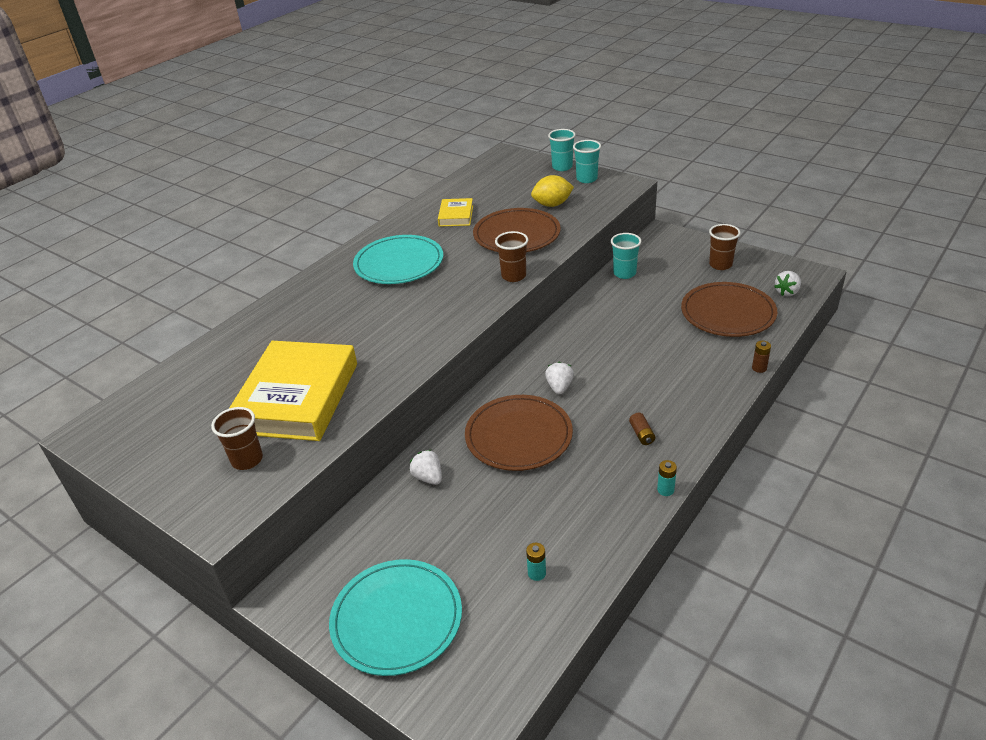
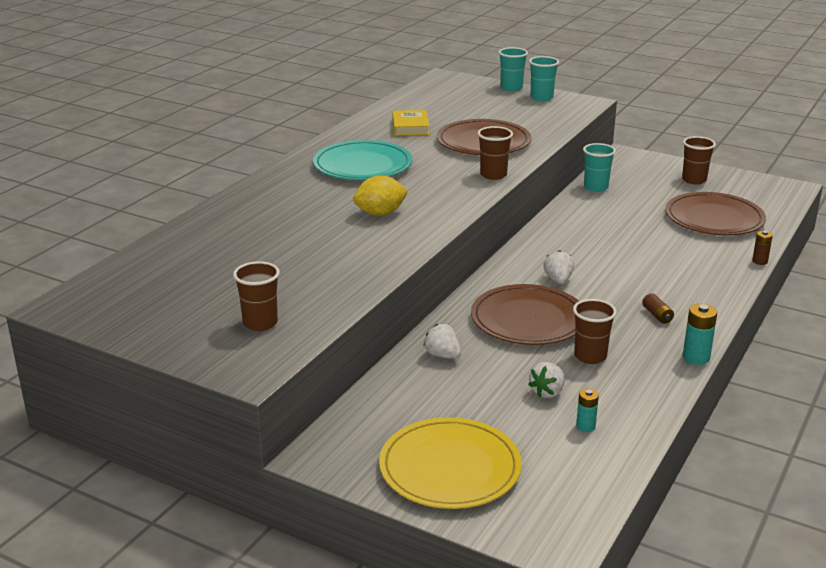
camera: 10 degrees left, 10 degrees down
yellow book [229,341,357,441] -> none
turquoise plate [329,559,462,676] -> yellow plate [379,417,522,509]
yellow lemon [531,175,574,207] -> yellow lemon moved to [353,175,408,216]
turquoise battery [657,460,677,496] -> turquoise battery [683,304,717,365], size x1.53
white strawberry [774,271,801,296] -> white strawberry moved to [528,362,565,398]
none -> brown cup [573,299,617,364]

